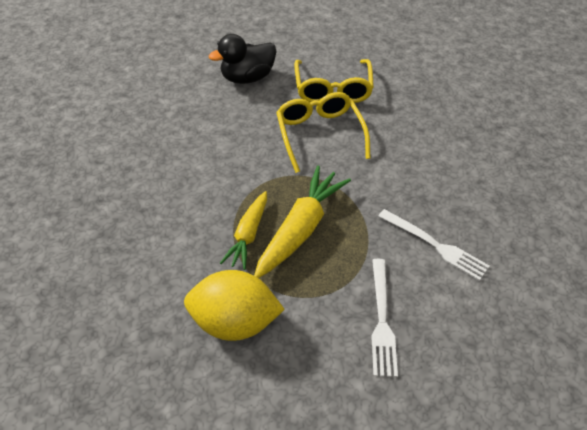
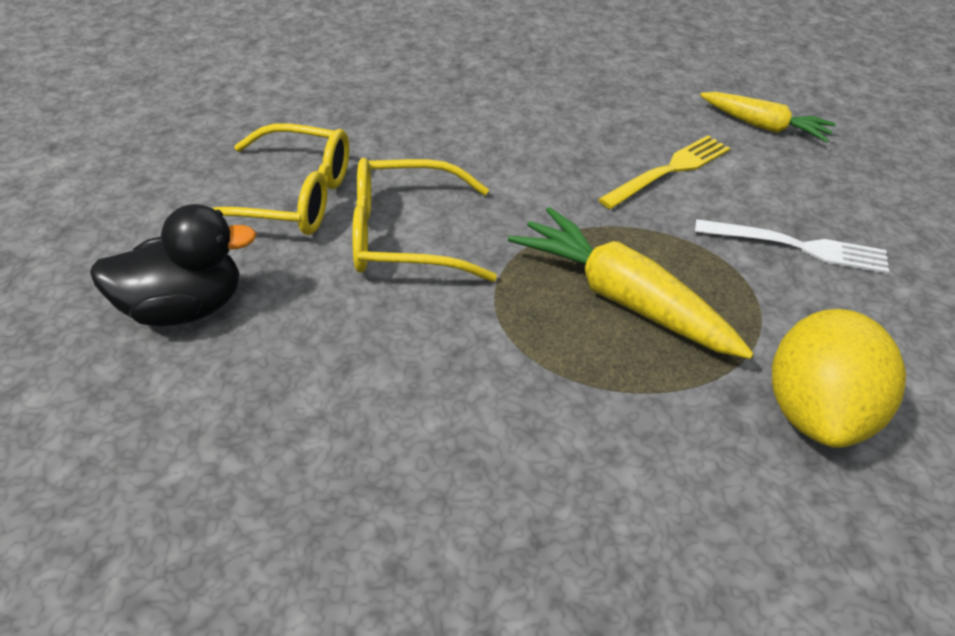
camera: 80 degrees left, 5 degrees down
black duck [209,34,277,84] -> black duck turned 90 degrees counterclockwise [90,204,257,326]
yellow carrot [220,191,267,270] -> yellow carrot moved to [700,92,836,143]
white fork [378,209,489,281] -> yellow fork [598,135,730,209]

